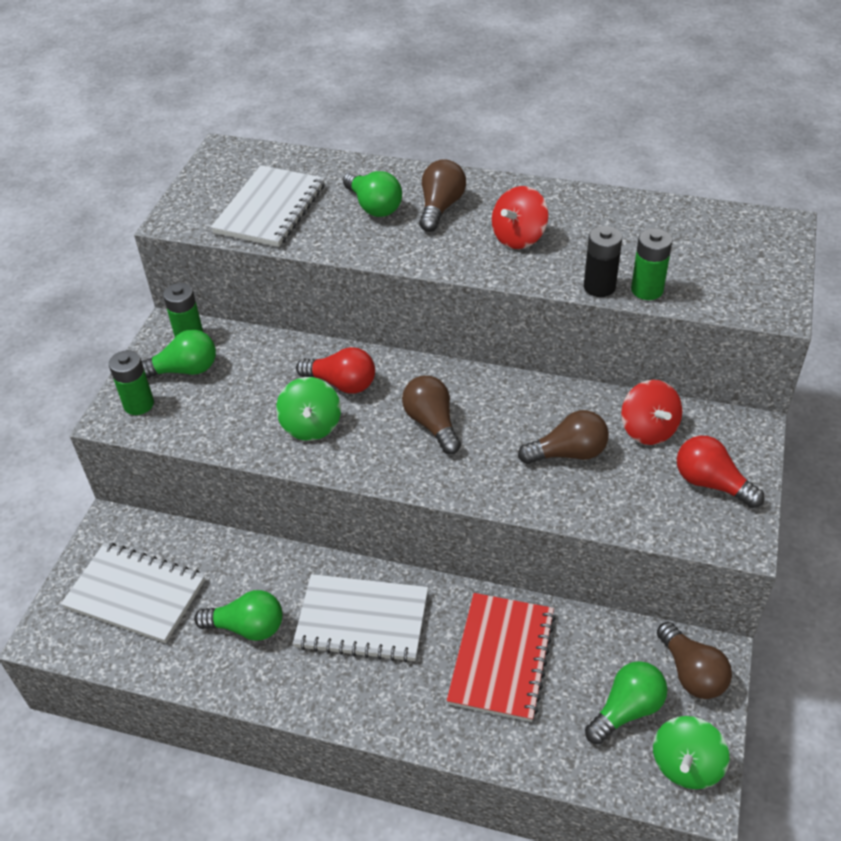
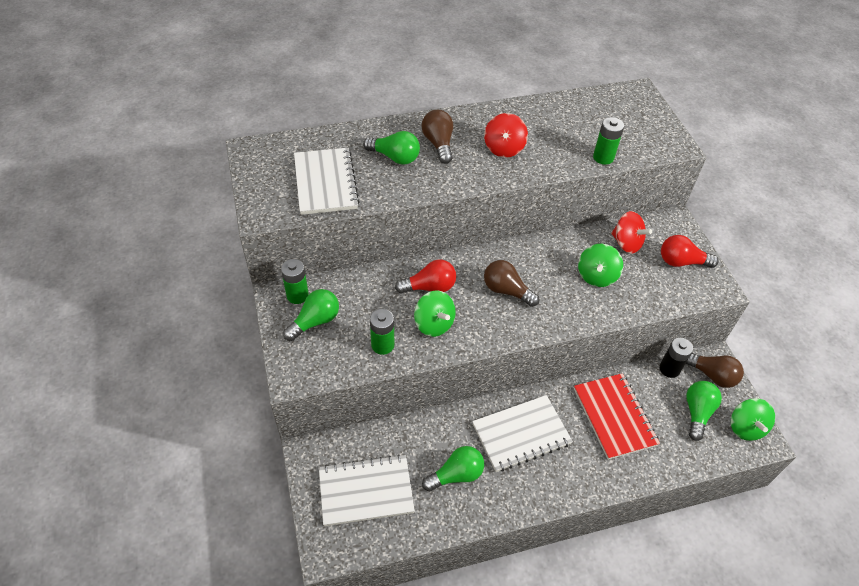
camera: 35 degrees left, 5 degrees up
green battery [109,350,154,415] -> green battery moved to [370,309,394,355]
brown light bulb [518,410,609,464] -> green spinning top [578,244,623,287]
black battery [584,226,622,297] -> black battery moved to [659,338,693,378]

